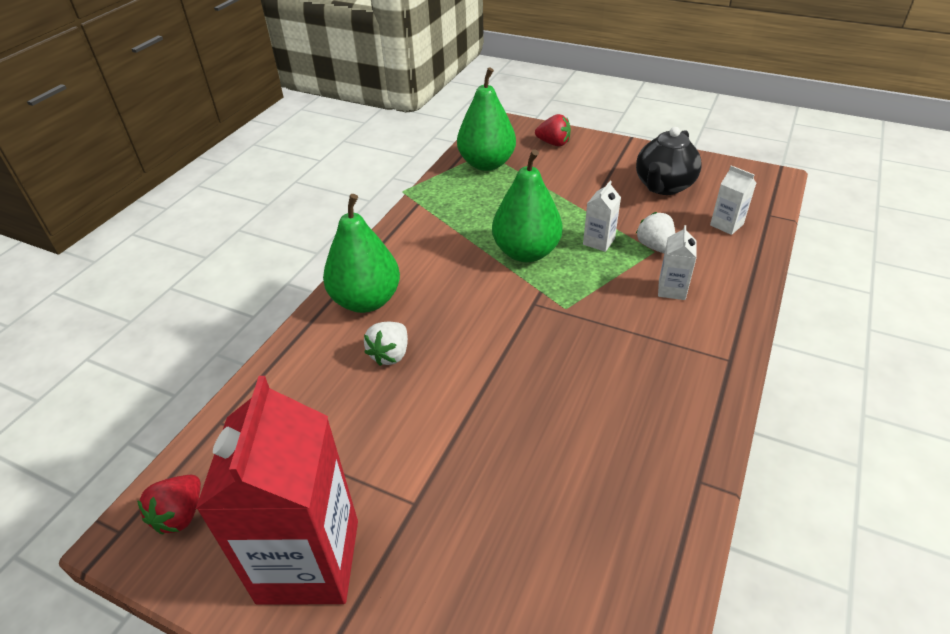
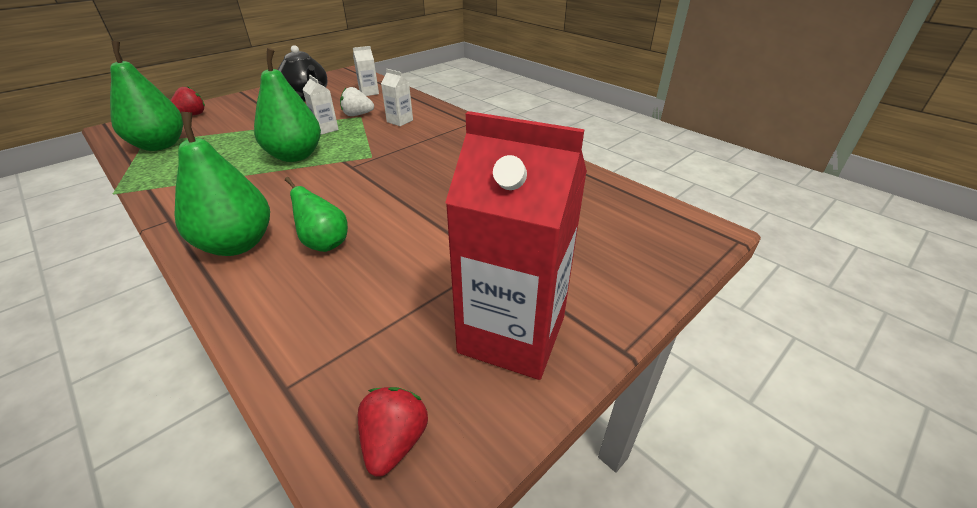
camera: 70 degrees left, 5 degrees down
red strawberry [137,475,201,534] -> red strawberry turned 120 degrees counterclockwise [358,387,428,477]
white strawberry [364,322,408,366] -> green pear [285,177,348,252]

